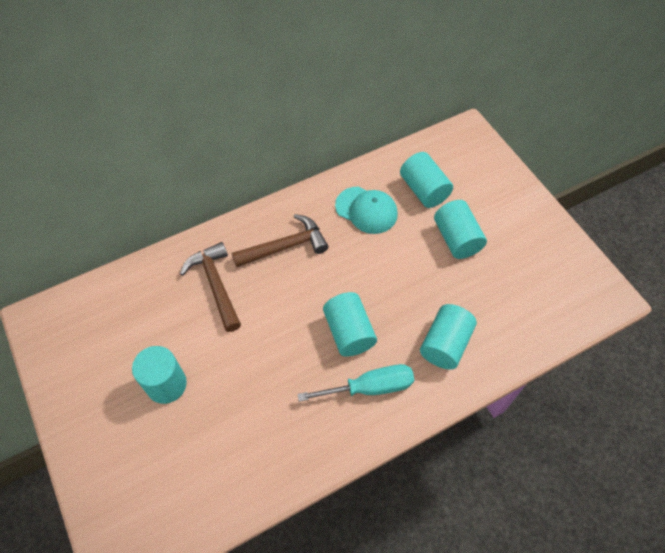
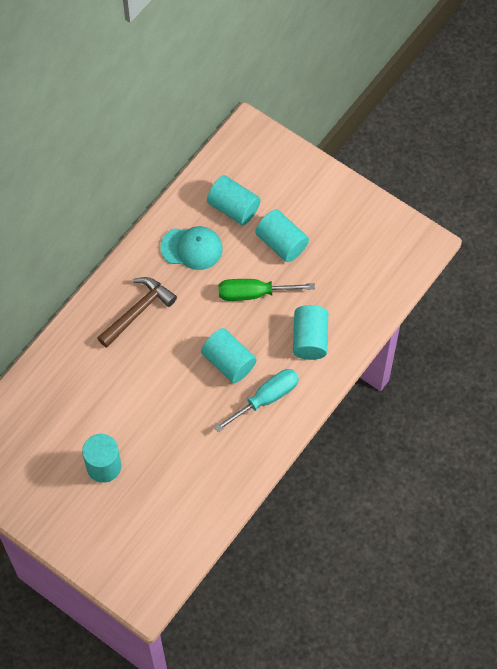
camera: 25 degrees left, 5 degrees up
brown hammer [180,242,241,332] -> none
none -> green screwdriver [218,279,315,301]

